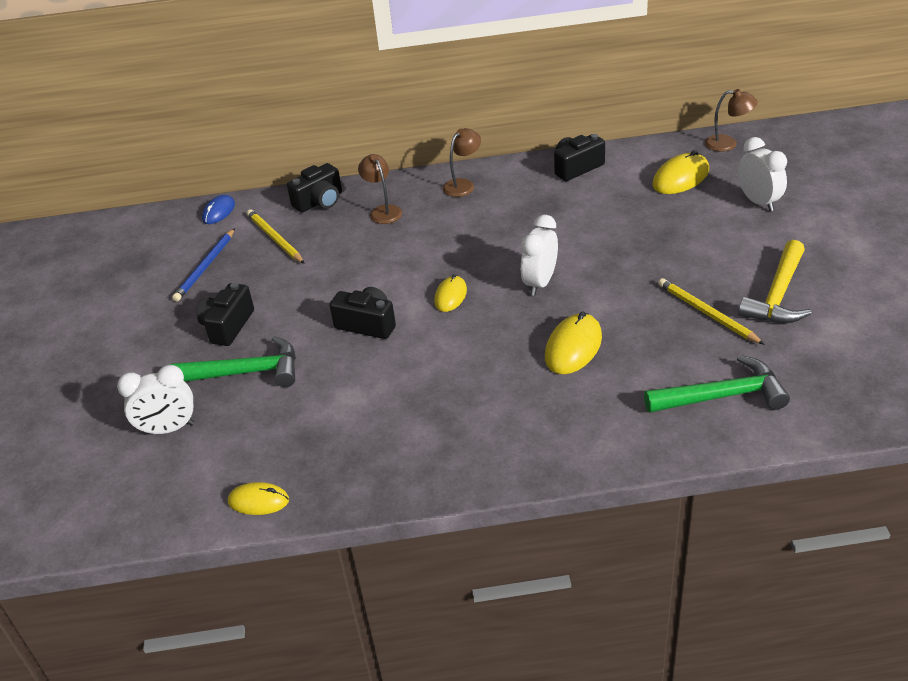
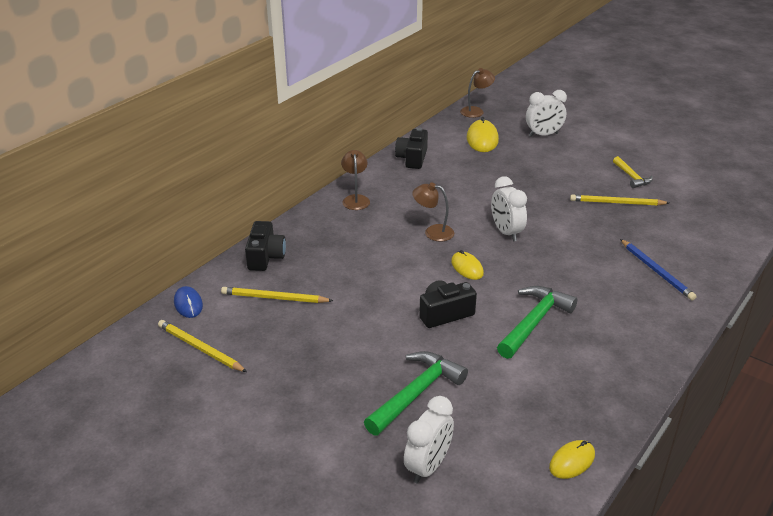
camera: 50 degrees left, 5 degrees down
blue pencil [172,228,235,302] -> blue pencil moved to [620,239,697,300]
black camera [197,282,254,346] -> none
brown lamp [358,154,402,224] -> brown lamp moved to [412,182,454,242]
yellow mouse [545,311,602,374] -> none
green hammer [644,355,790,413] -> green hammer moved to [497,286,578,359]
white clock [738,137,787,211] -> white clock turned 150 degrees clockwise [526,90,567,137]
yellow hammer [738,240,812,323] -> yellow hammer [613,156,653,188], size x0.59
none -> yellow pencil [158,320,247,372]

